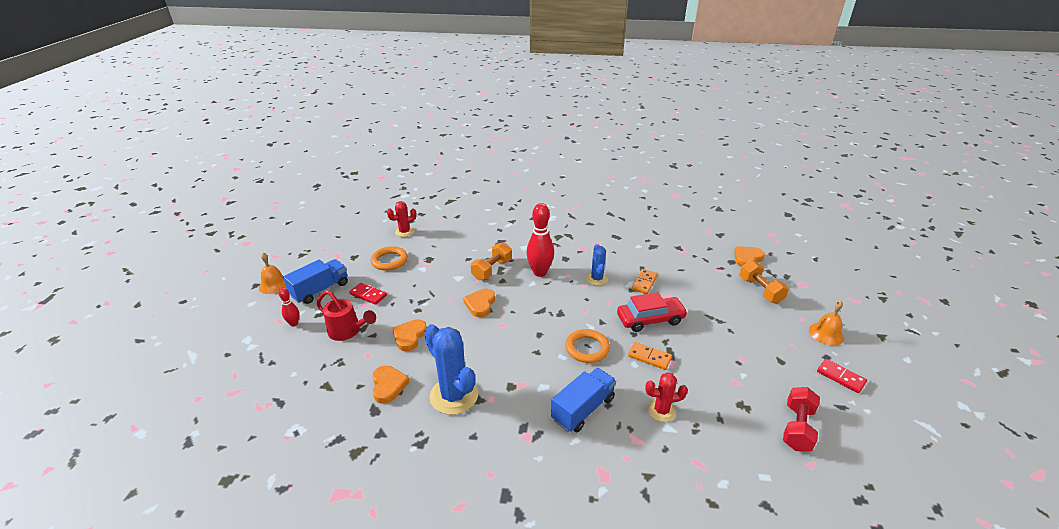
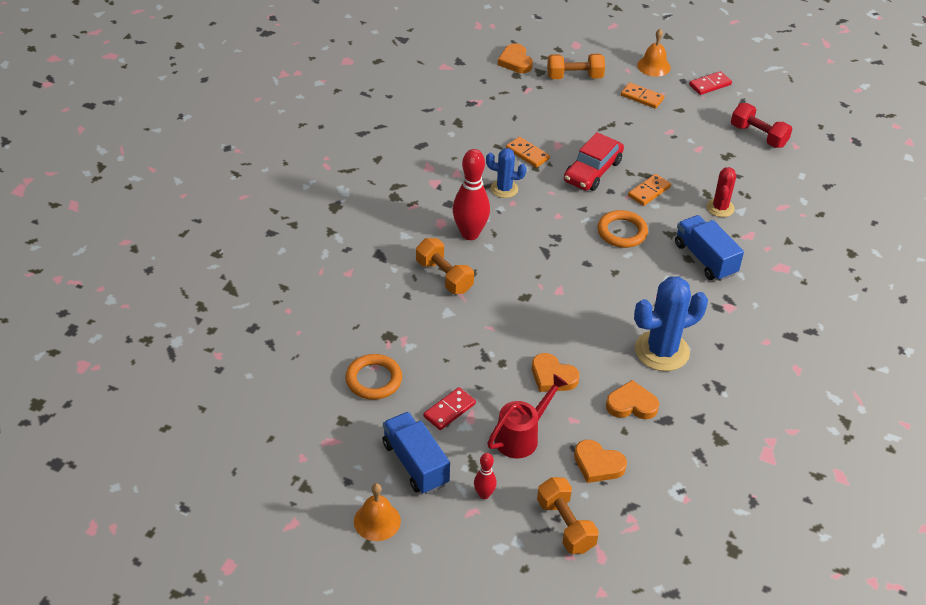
camera: 75 degrees left, 10 degrees up
red cactus [387,201,417,237] -> none
orange heart [463,289,495,317] -> orange heart moved to [574,440,627,483]
red car [617,292,688,332] -> red car turned 150 degrees counterclockwise [564,132,624,191]
none -> orange dumbbell [537,477,599,554]
none -> orange domino [621,82,664,109]

